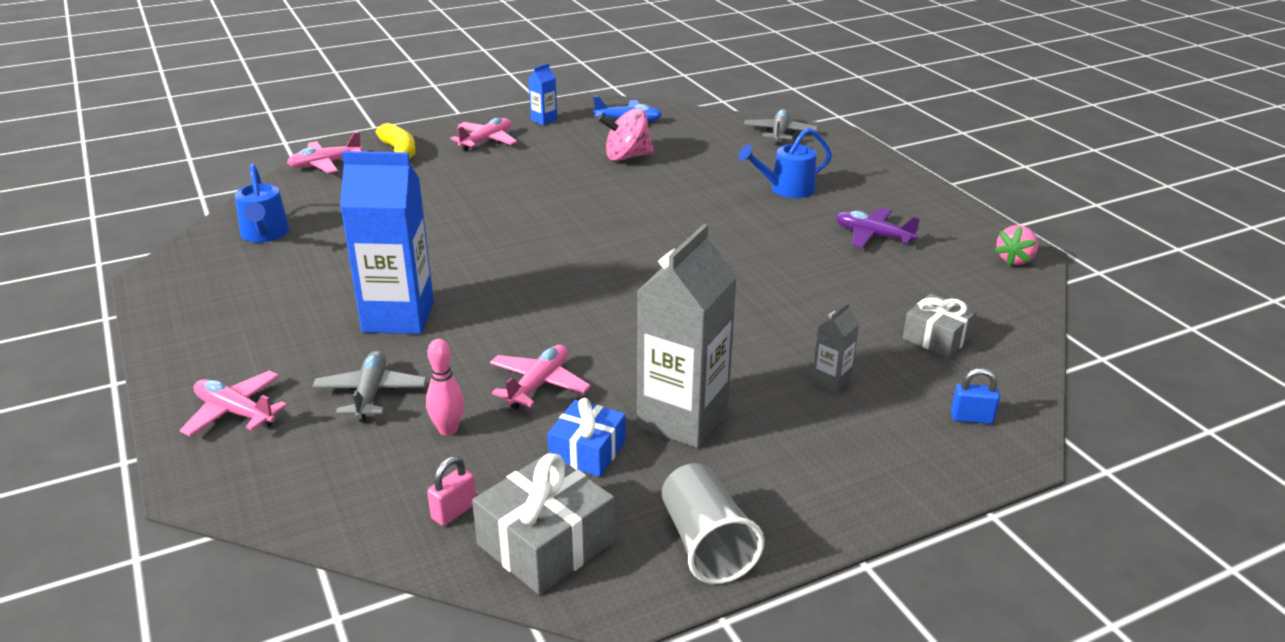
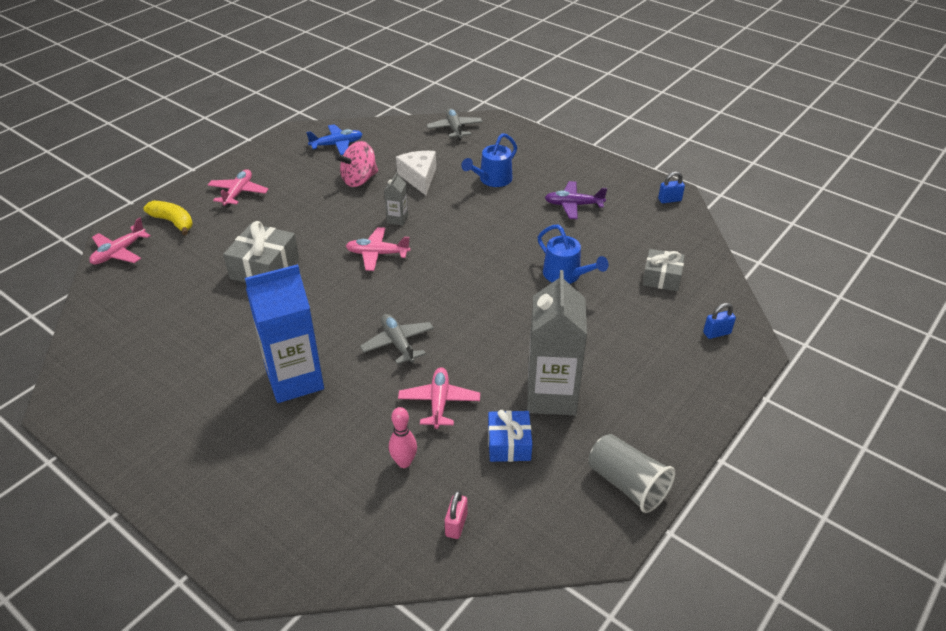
camera: 25 degrees left, 10 degrees up
pink plane [180,371,287,436] -> pink plane moved to [346,227,410,271]
blue watering can [235,164,290,243] -> blue watering can moved to [537,225,609,284]
grey plane [312,350,427,422] -> grey plane moved to [360,314,434,365]
grey gift [472,452,615,595] -> grey gift moved to [223,221,299,283]
blue carton [529,63,557,125] -> none
grey carton [812,302,859,393] -> grey carton moved to [384,172,408,226]
pink strawberry [994,225,1038,266] -> blue padlock [658,172,685,203]
none -> white cheese [396,151,436,195]

